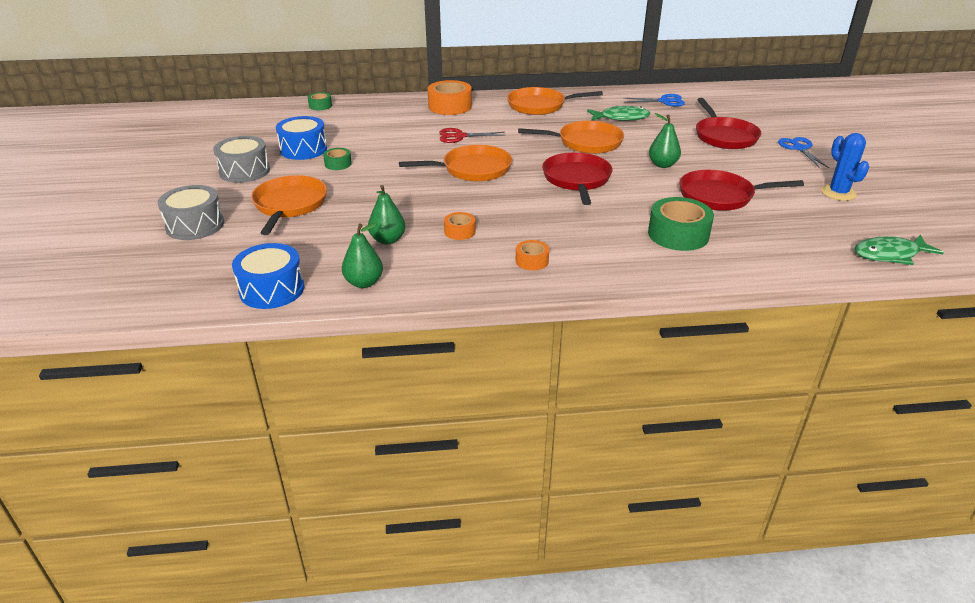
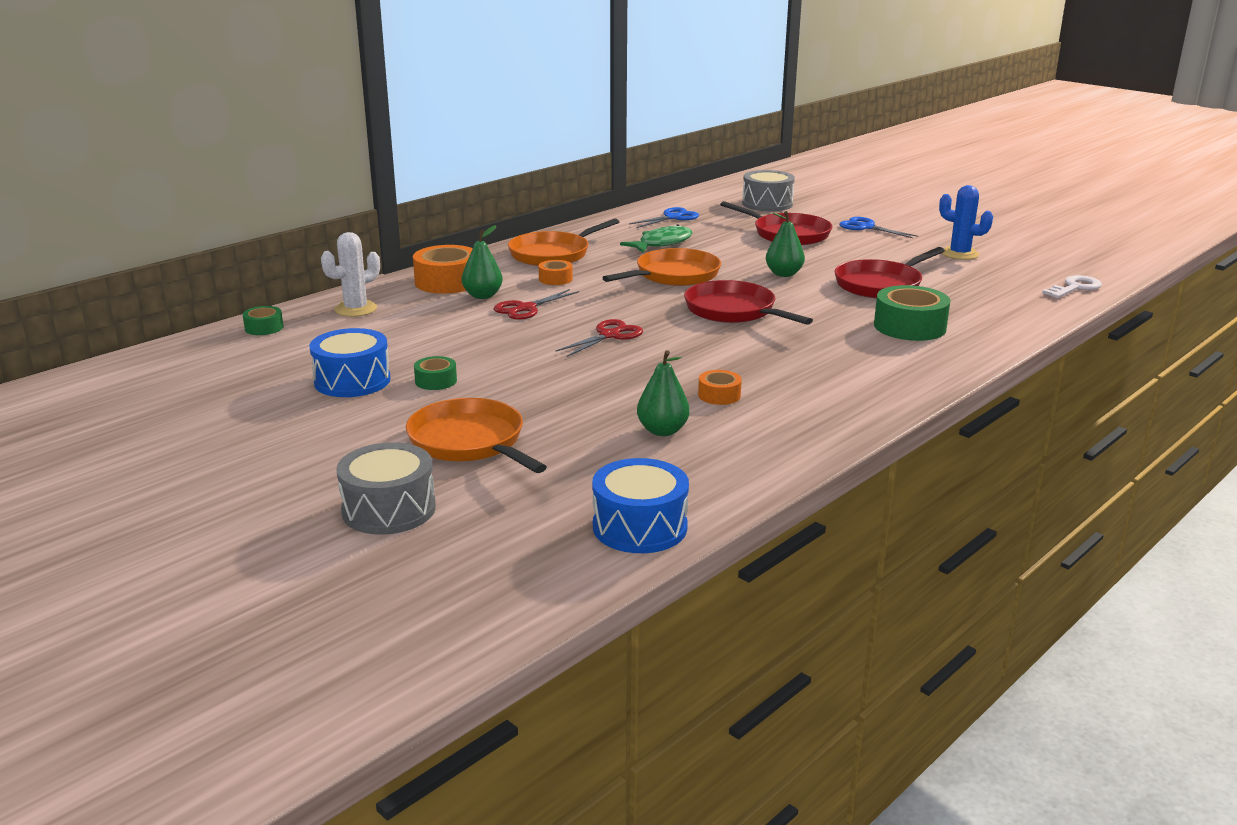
camera: 40 degrees left, 10 degrees down
grey drum [213,136,270,183] -> grey drum moved to [742,170,795,211]
green pear [342,222,383,288] -> green pear moved to [462,225,503,299]
orange pan [399,145,512,181] -> red scissors [555,319,643,357]
orange tape [516,240,549,270] -> orange tape moved to [539,260,573,285]
green fish [855,235,944,265] -> white key [1042,275,1102,298]
none -> white cactus [321,232,380,317]

